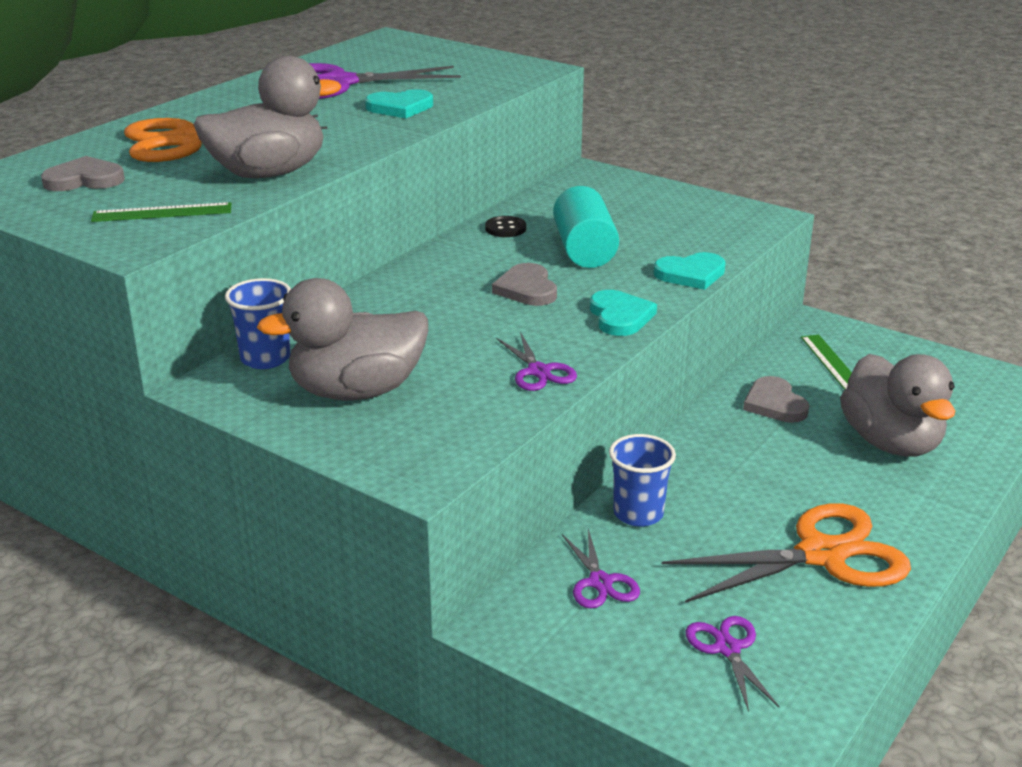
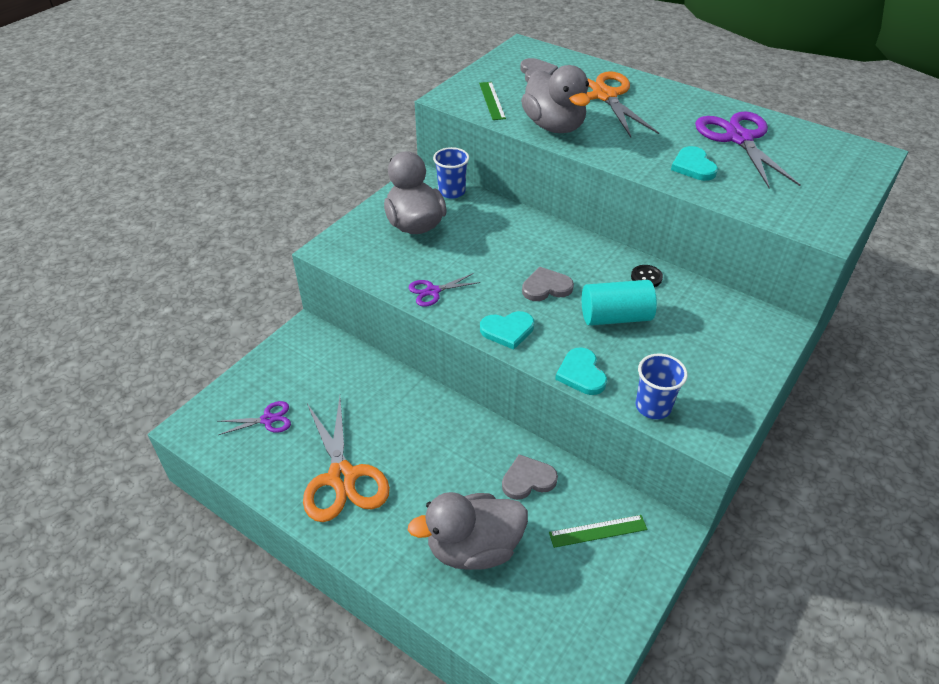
camera: 90 degrees right, 15 degrees up
purple scissors [562,529,640,609] -> none
blue cup [609,434,676,527] -> blue cup moved to [636,354,688,419]

